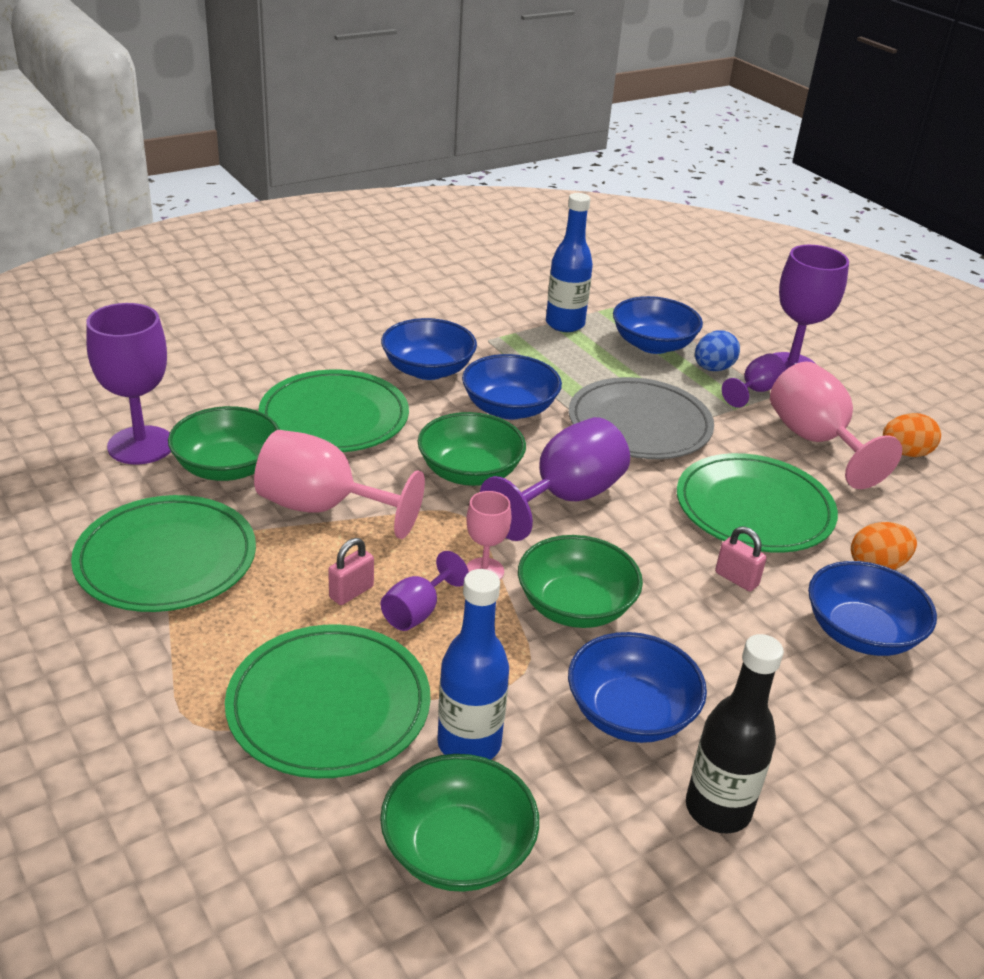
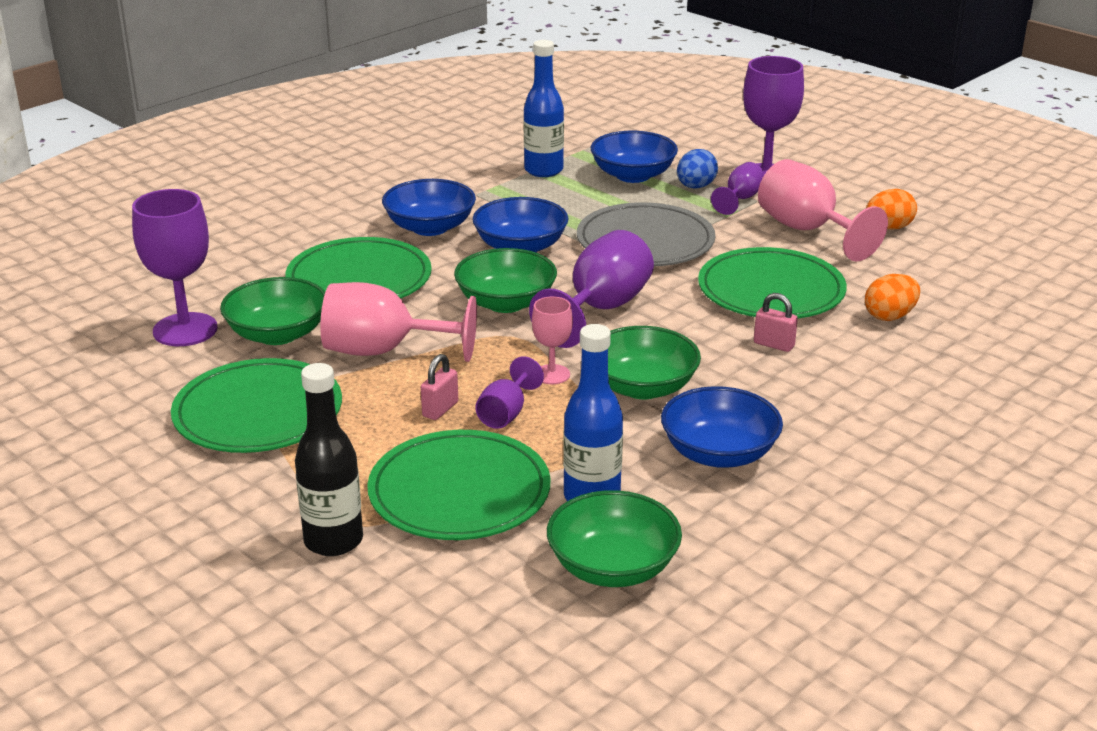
camera: 10 degrees left, 5 degrees down
black bottle [686,634,784,833] -> black bottle moved to [295,363,363,556]
blue bowl [808,561,937,656] -> none

